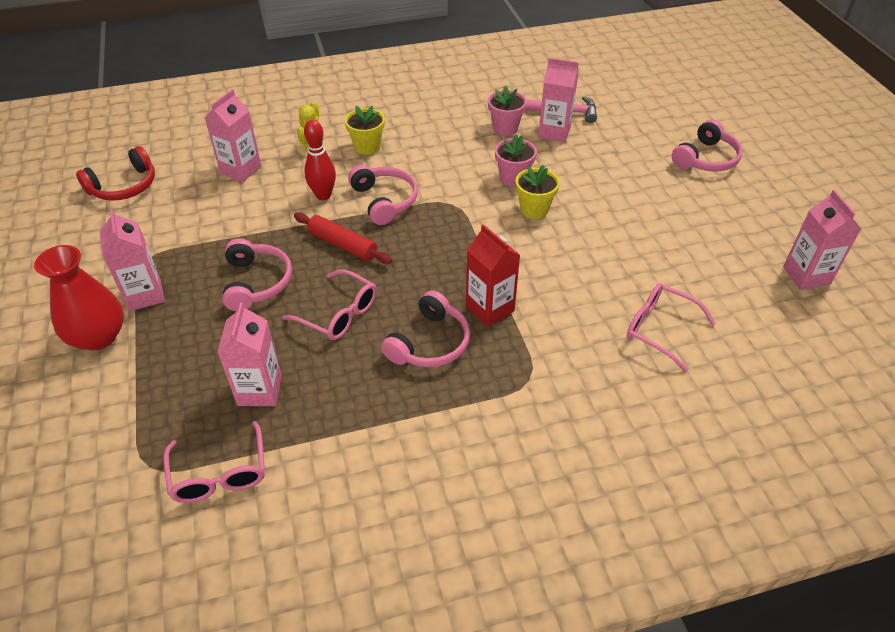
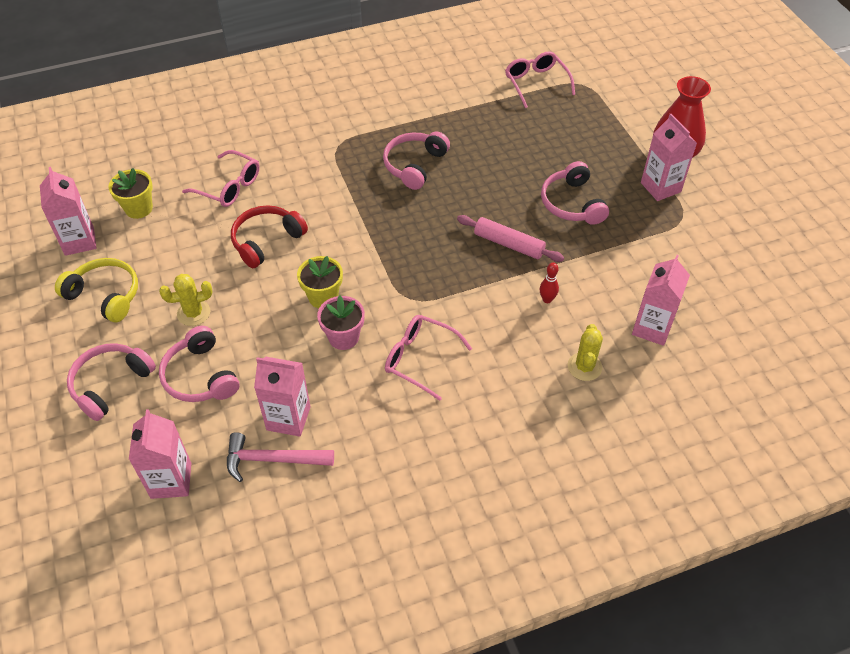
camera: 175 degrees right, 5 degrees up
red headphones [76,146,155,201] -> red headphones moved to [231,205,308,268]
pink carton [217,302,282,406] -> pink carton moved to [129,409,191,499]
pink glasses [283,269,377,340] -> pink glasses moved to [385,315,472,401]
red rolling pin [294,213,393,264] -> pink rolling pin [457,215,564,262]
red bowling pin [304,120,336,200] -> red bowling pin [540,263,559,303], size x0.59
yellow flower pot [345,106,385,155] -> yellow flower pot moved to [109,168,153,219]
pink headphones [348,165,418,225] -> pink headphones moved to [159,326,239,402]
red carton [466,224,520,327] -> none
pink flower pot [488,85,527,136] -> none
none -> yellow headphones [55,258,138,322]
none -> yellow cactus [159,274,213,326]

